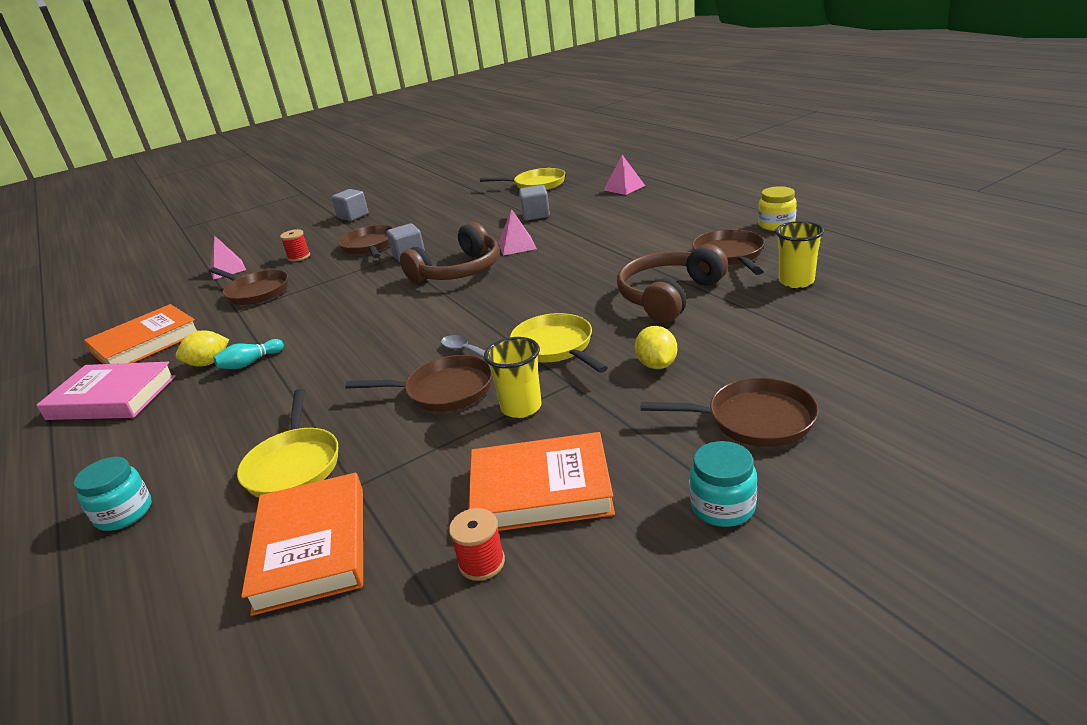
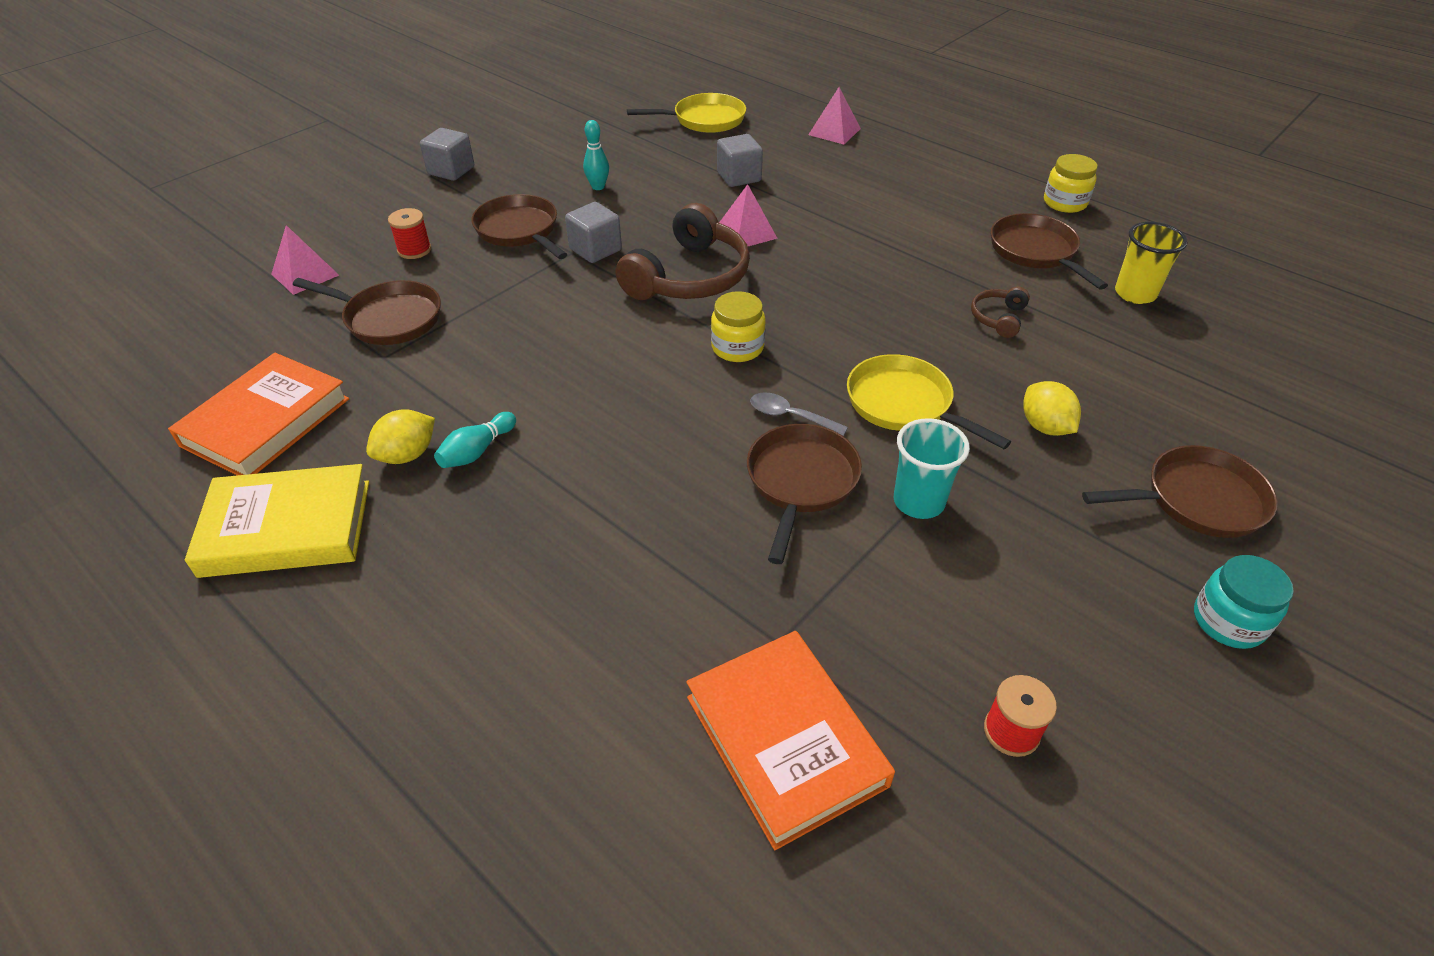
camera: 20 degrees left, 15 degrees up
pink book [36,362,176,420] -> yellow book [185,464,369,578]
turquoise jar [74,457,152,531] -> none
yellow pan [237,389,338,497] -> none
brown pan [345,355,492,412] -> brown pan turned 60 degrees counterclockwise [747,424,862,564]
orange book [469,432,615,531] -> none
yellow cup [484,337,542,418] -> turquoise cup [894,418,970,519]
brown headphones [617,244,728,323] -> brown headphones [971,287,1030,338], size x0.46
none -> turquoise bowling pin [583,120,609,190]
none -> yellow jar [711,291,766,362]

